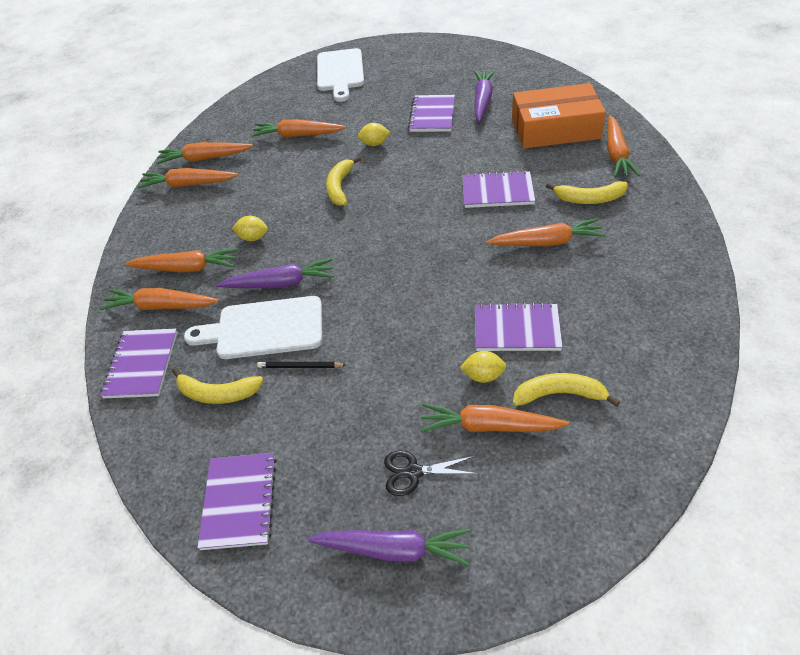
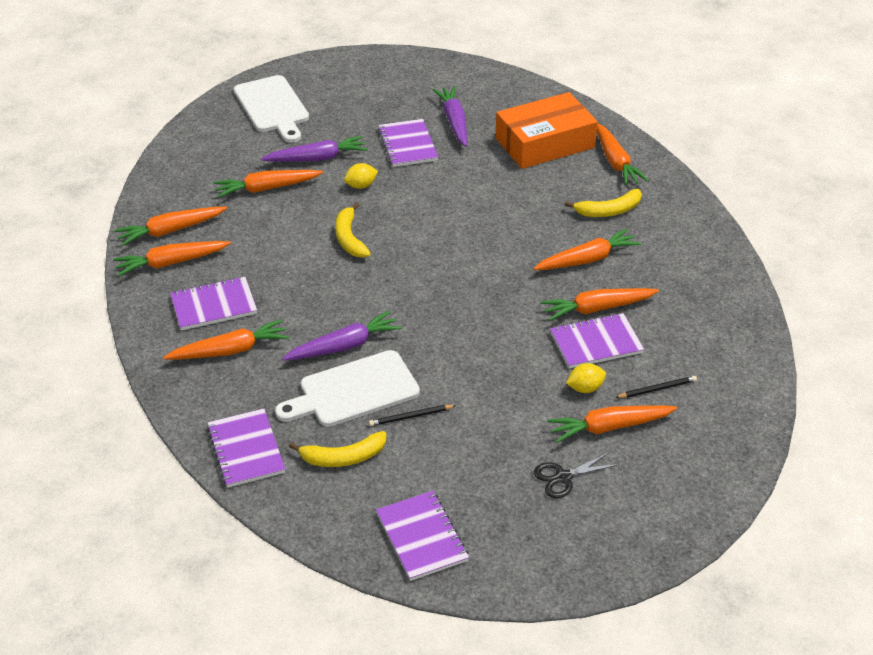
camera: 25 degrees left, 5 degrees down
orange carrot [99,288,219,310] -> orange carrot moved to [541,288,659,321]
yellow lemon [232,216,268,241] -> none
purple carrot [307,528,471,566] -> purple carrot moved to [261,136,368,162]
purple notebook [462,170,535,208] -> purple notebook moved to [170,277,257,331]
yellow banana [513,373,620,407] -> black pencil [615,376,697,398]

